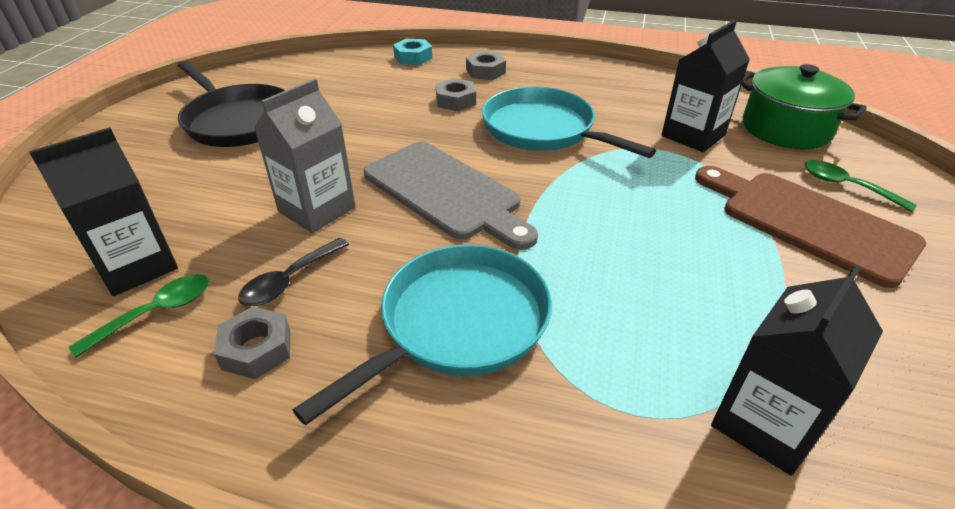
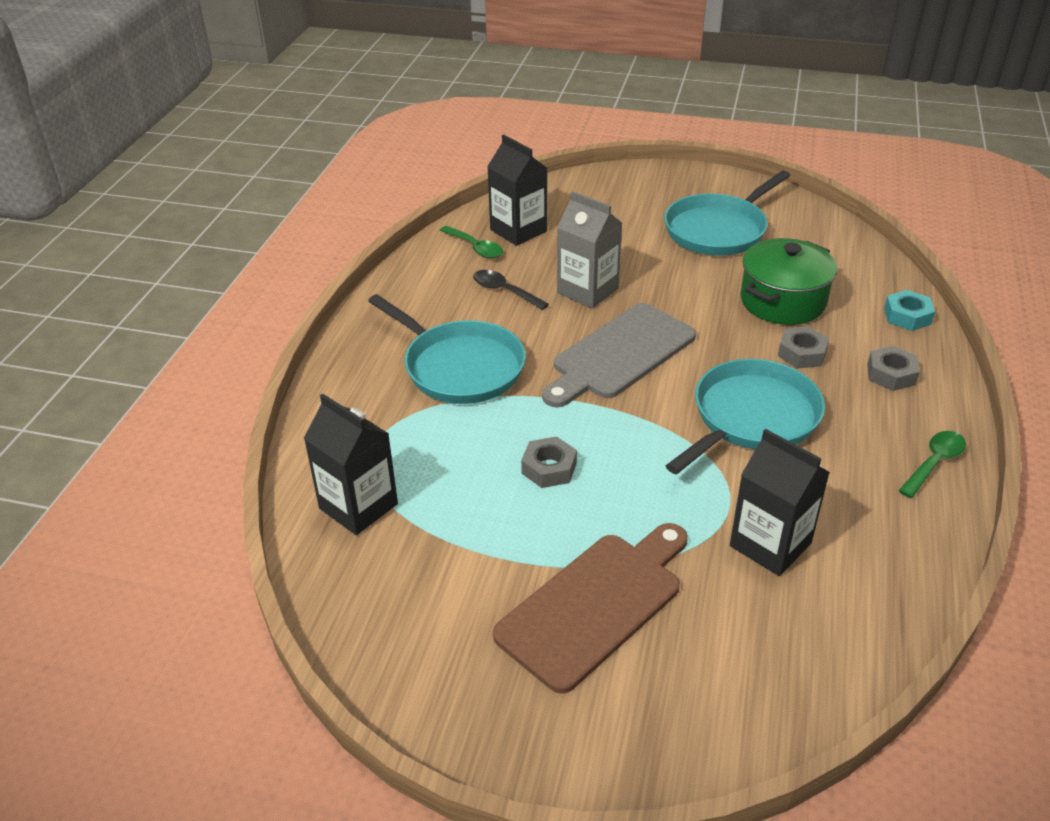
camera: 90 degrees right, 0 degrees up
black pan [178,61,285,147] -> turquoise pan [664,171,790,256]
grey nut [214,307,290,379] -> grey nut moved to [521,436,577,488]
green pot [741,64,867,149] -> green pot moved to [740,238,837,325]
green spoon [804,160,917,212] -> green spoon moved to [898,431,966,498]

